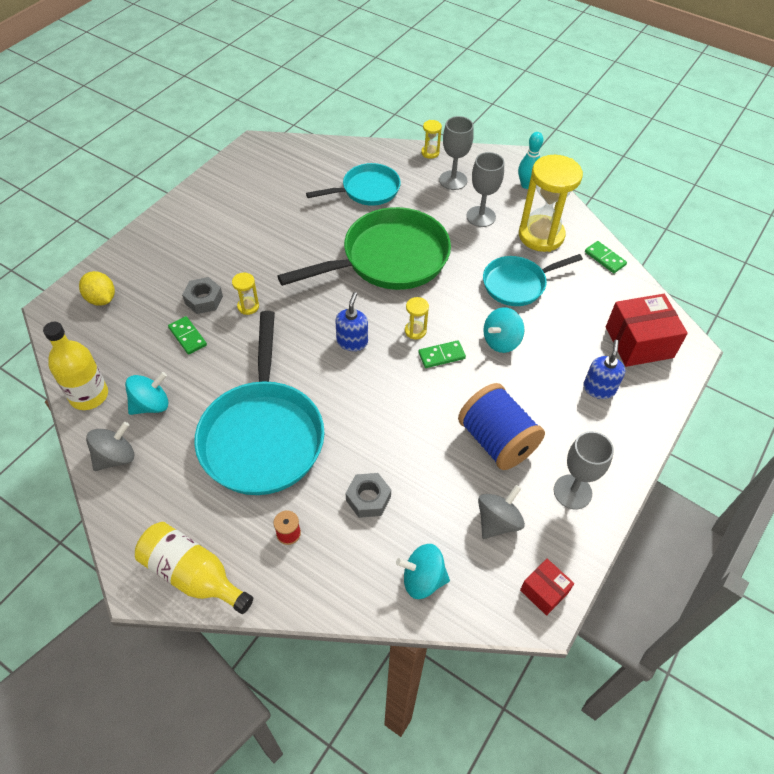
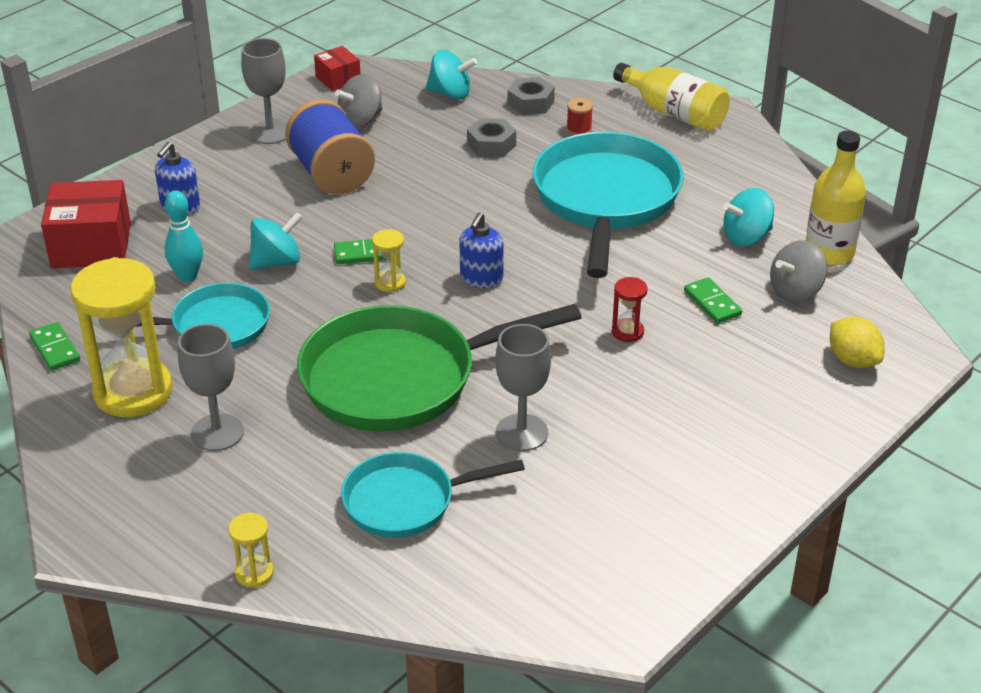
camera: 170 degrees left, 15 degrees down
grey spinning top [86,422,134,471] -> grey spinning top moved to [770,240,827,303]
grey nut [182,277,223,314] -> grey nut moved to [508,77,555,115]
yellow hourglass [232,273,259,315] -> red hourglass [612,277,648,342]
grey goblet [439,116,474,190] -> grey goblet moved to [495,324,551,451]
turquoise bowling pin [518,132,543,189] -> turquoise bowling pin moved to [165,190,203,282]

